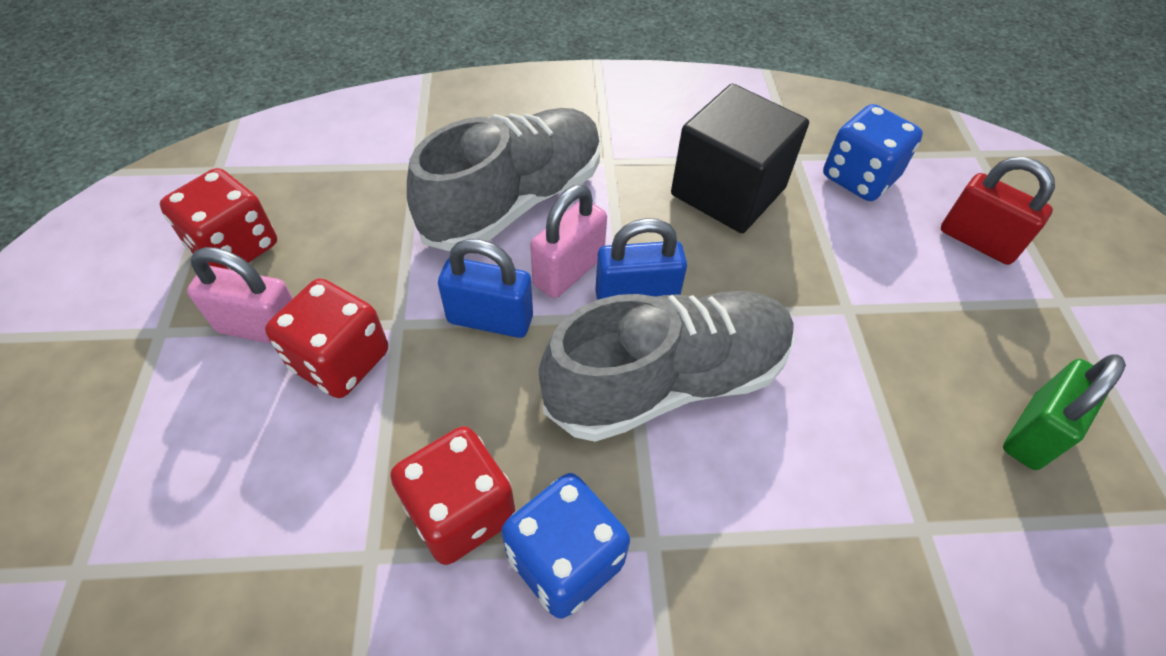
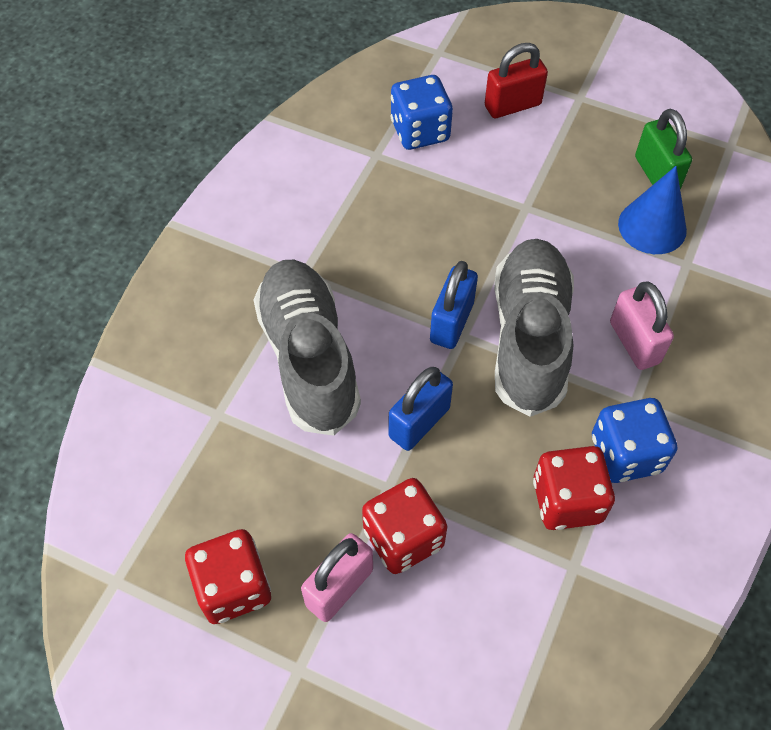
camera: 60 degrees left, 5 degrees up
pink padlock [530,185,607,298] -> pink padlock moved to [610,281,674,370]
black cube [671,84,809,233] -> none
none -> blue cone [618,166,687,254]

